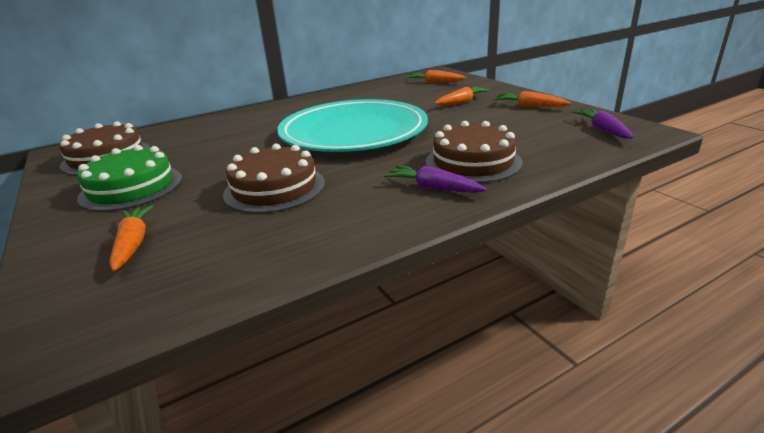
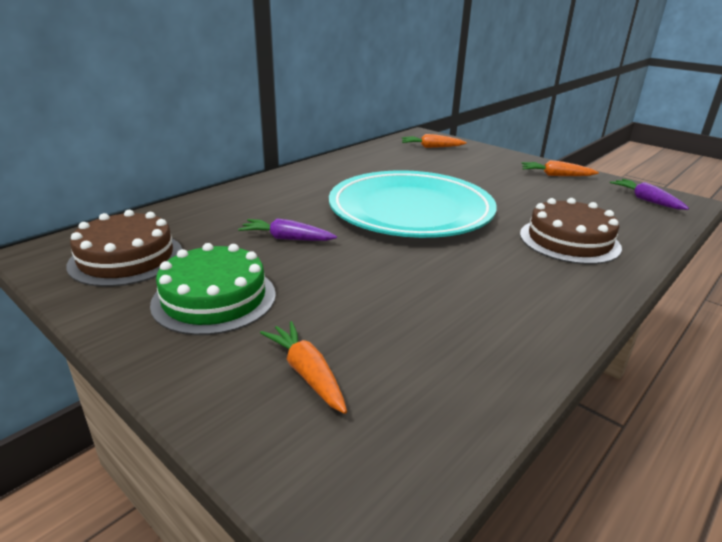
camera: 20 degrees left, 0 degrees up
brown cake [223,144,325,213] -> none
purple carrot [384,165,487,193] -> purple carrot moved to [238,218,337,241]
orange carrot [434,87,490,105] -> none

